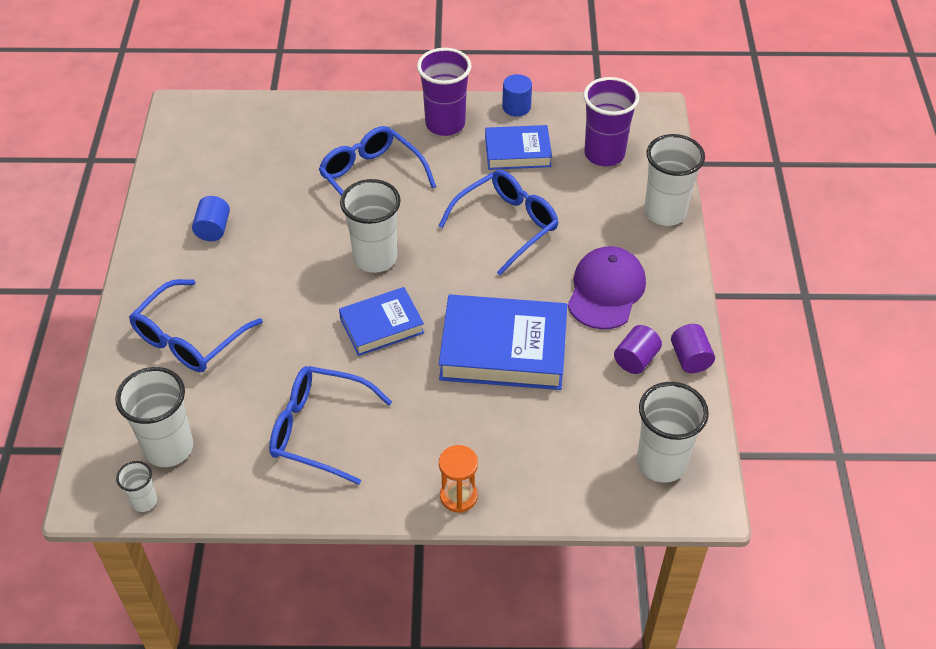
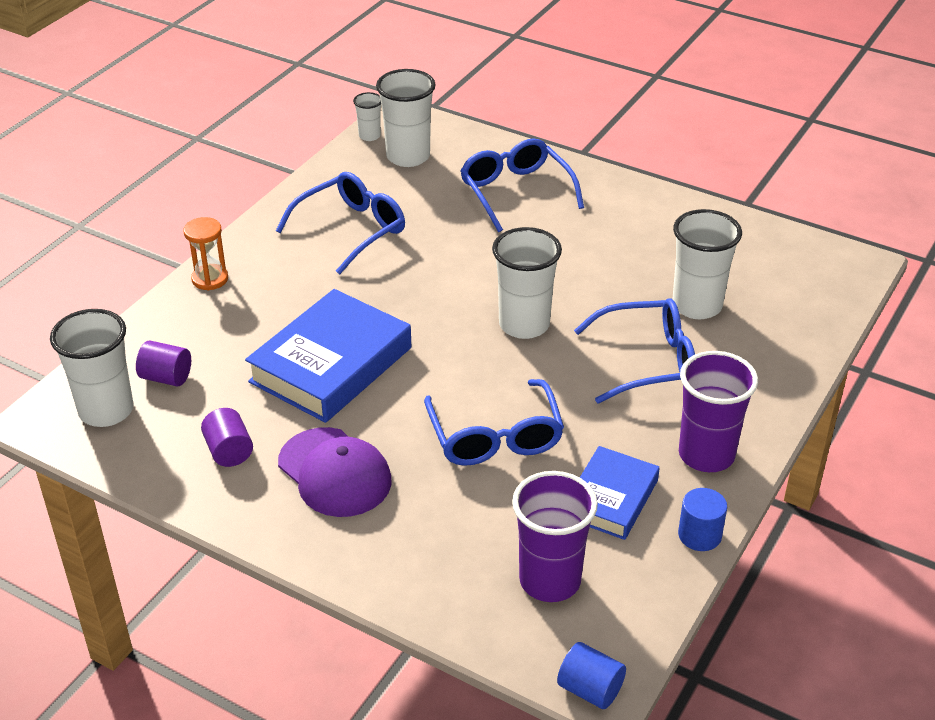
camera: 120 degrees right, 10 degrees down
blue cylinder [192,196,230,241] -> blue cylinder moved to [557,642,626,709]
blue book [339,287,424,356] -> none
white cup [644,134,705,226] -> white cup moved to [672,209,742,319]
purple cylinder [671,324,715,373] -> purple cylinder moved to [136,341,191,386]

